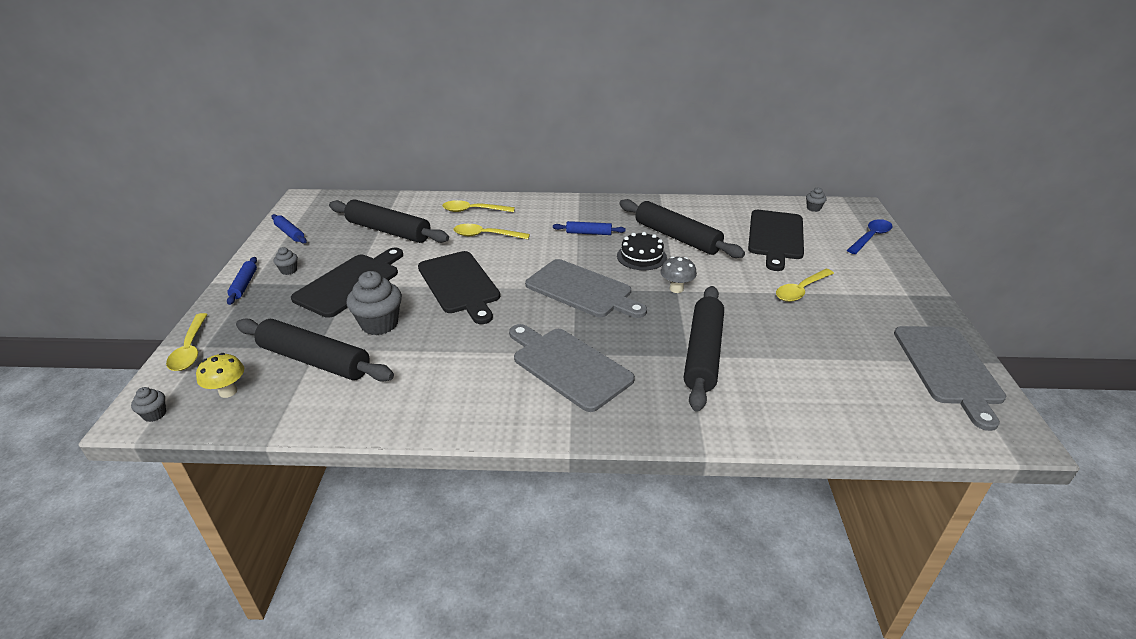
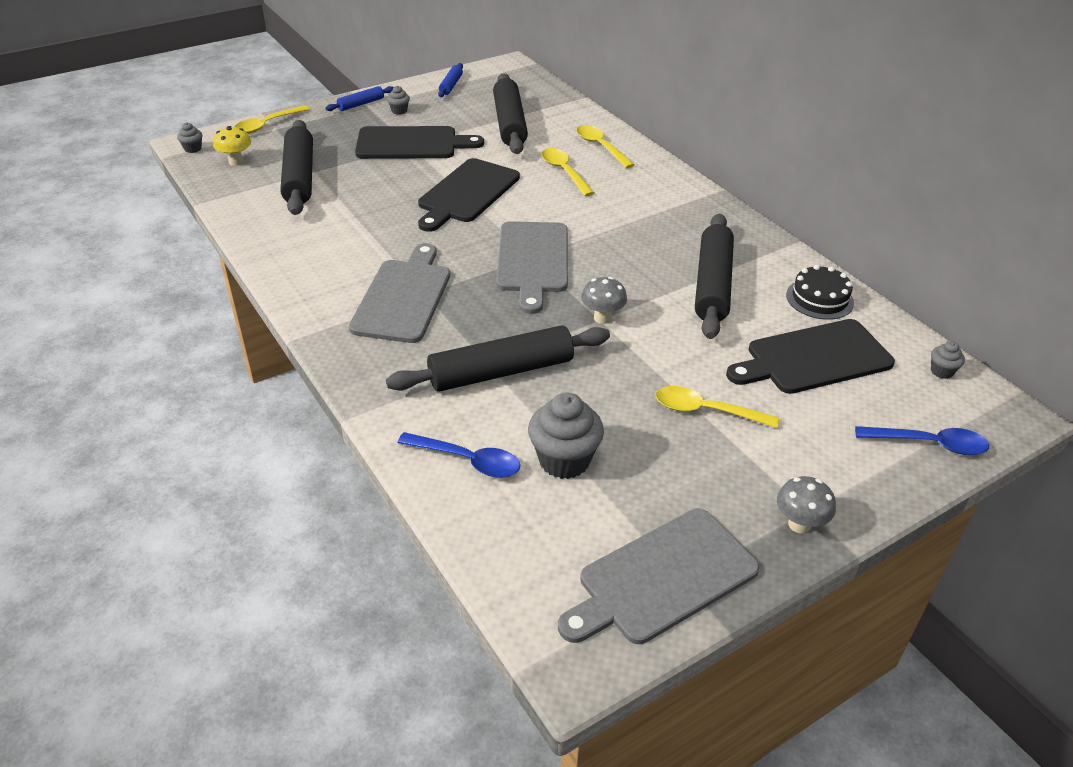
camera: 55 degrees right, 5 degrees up
grey cupcake [346,271,402,335] -> grey cupcake moved to [528,393,604,479]
blue rolling pin [553,221,626,235] -> none
black cake [617,232,667,270] -> black cake moved to [786,265,854,320]
none -> blue spoon [397,432,520,478]
none -> grey mushroom [777,476,836,534]

